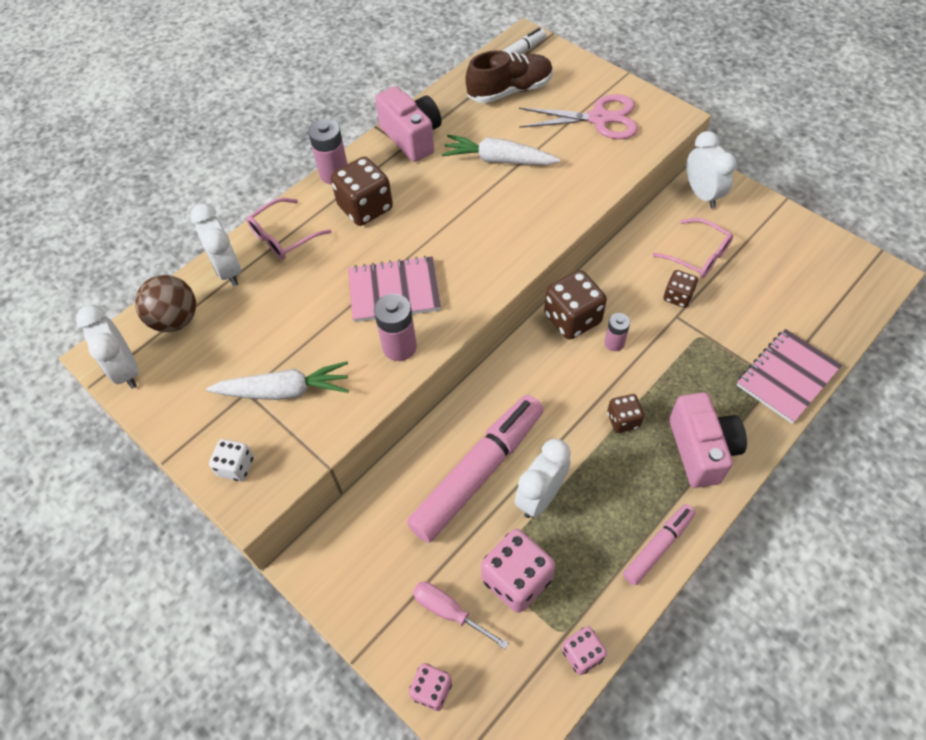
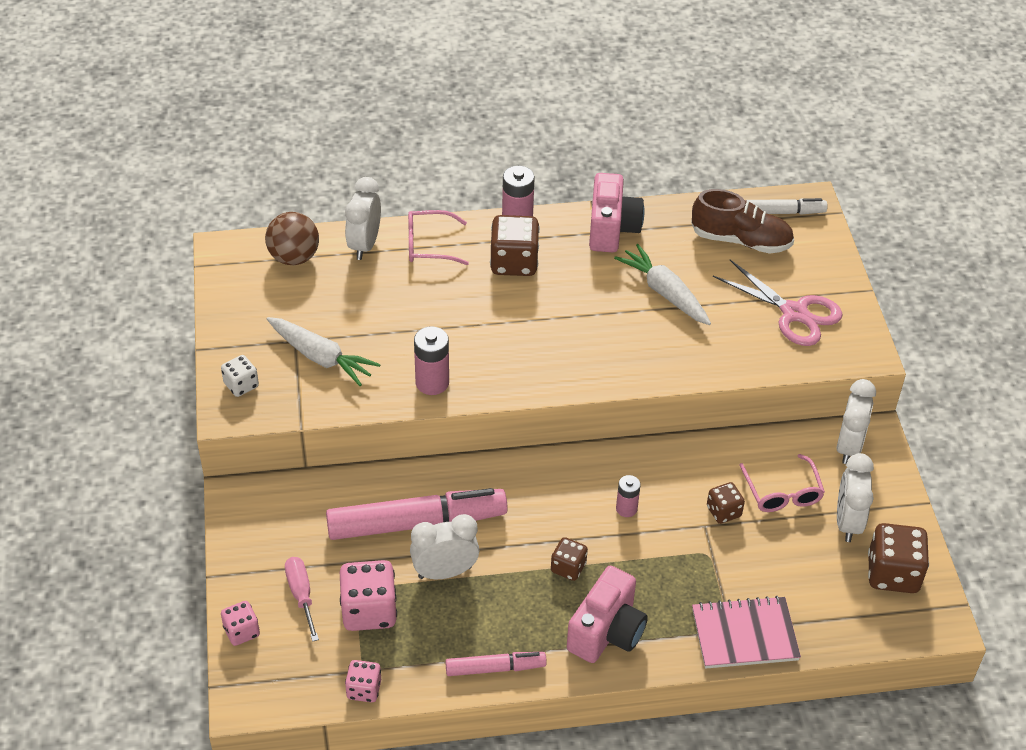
camera: 35 degrees right, 10 degrees down
white clock [76,305,139,389] -> white clock moved to [837,453,874,542]
pink notebook [348,256,441,322] -> none
brown dice [544,270,607,340] -> brown dice moved to [868,523,929,593]

